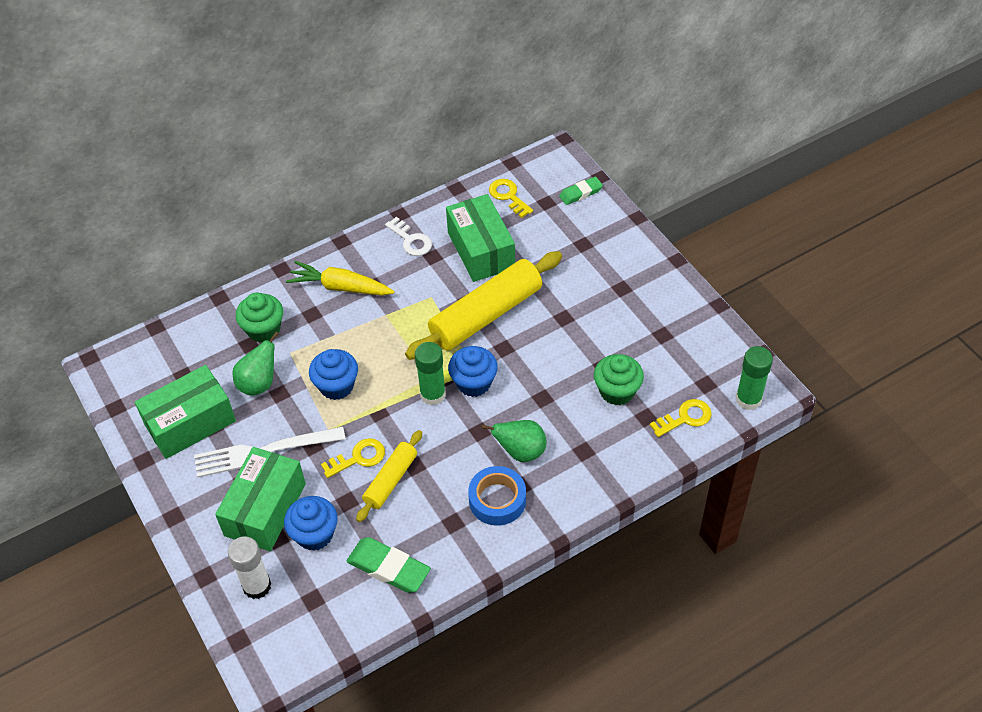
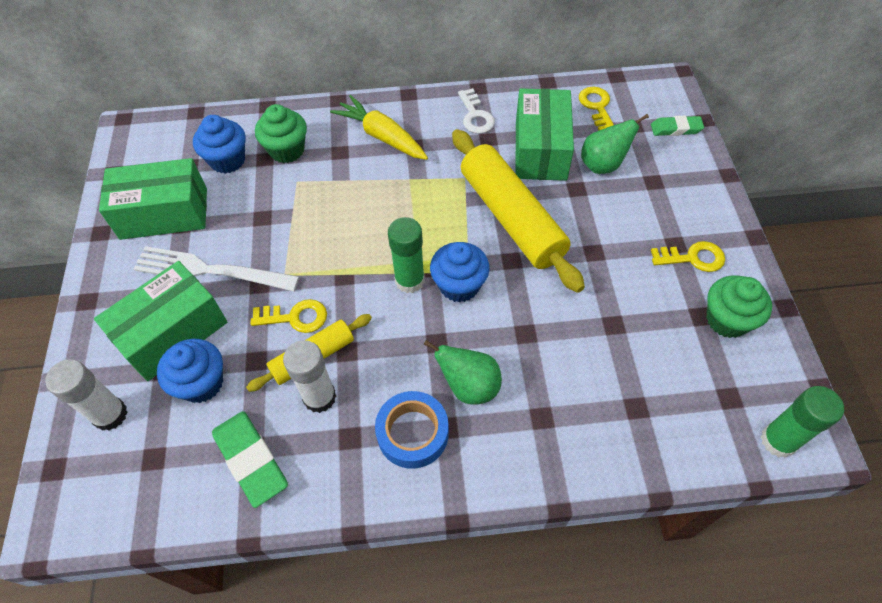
camera: 25 degrees right, 5 degrees up
green pear [232,332,278,396] -> green pear moved to [581,114,649,174]
blue cupcake [309,349,358,400] -> blue cupcake moved to [193,115,245,174]
yellow rolling pin [405,251,562,360] -> yellow rolling pin turned 75 degrees clockwise [452,129,585,293]
green cupcake [594,354,644,405] -> green cupcake moved to [706,275,772,338]
yellow key [650,399,712,437] -> yellow key moved to [651,241,725,272]
none -> white glue stick [283,340,336,413]

